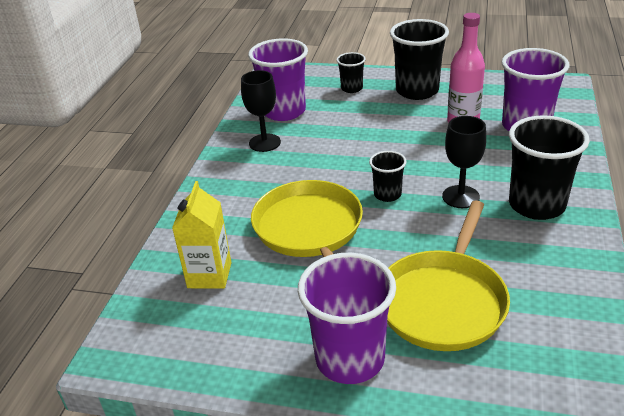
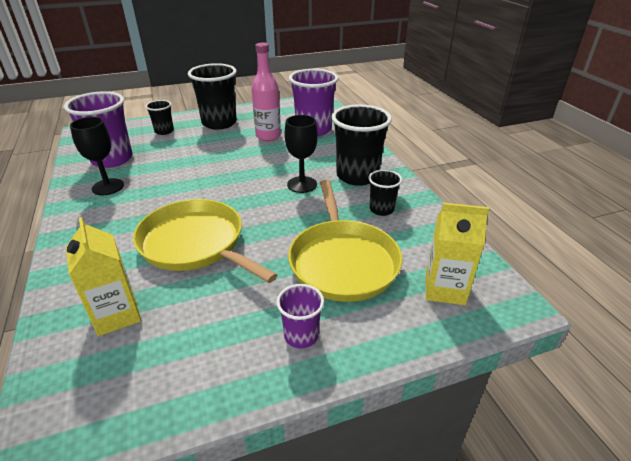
camera: 35 degrees left, 0 degrees up
purple cup [298,253,396,384] -> purple cup [276,284,324,348], size x0.52
black cup [369,151,407,202] -> black cup moved to [368,170,402,216]
none -> yellow carton [426,203,489,305]

